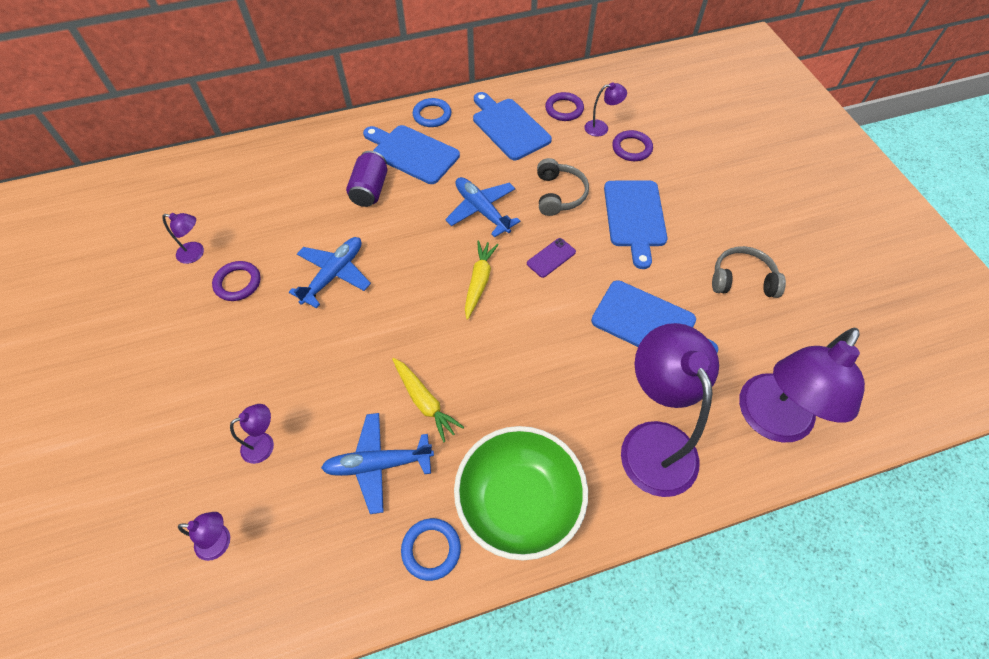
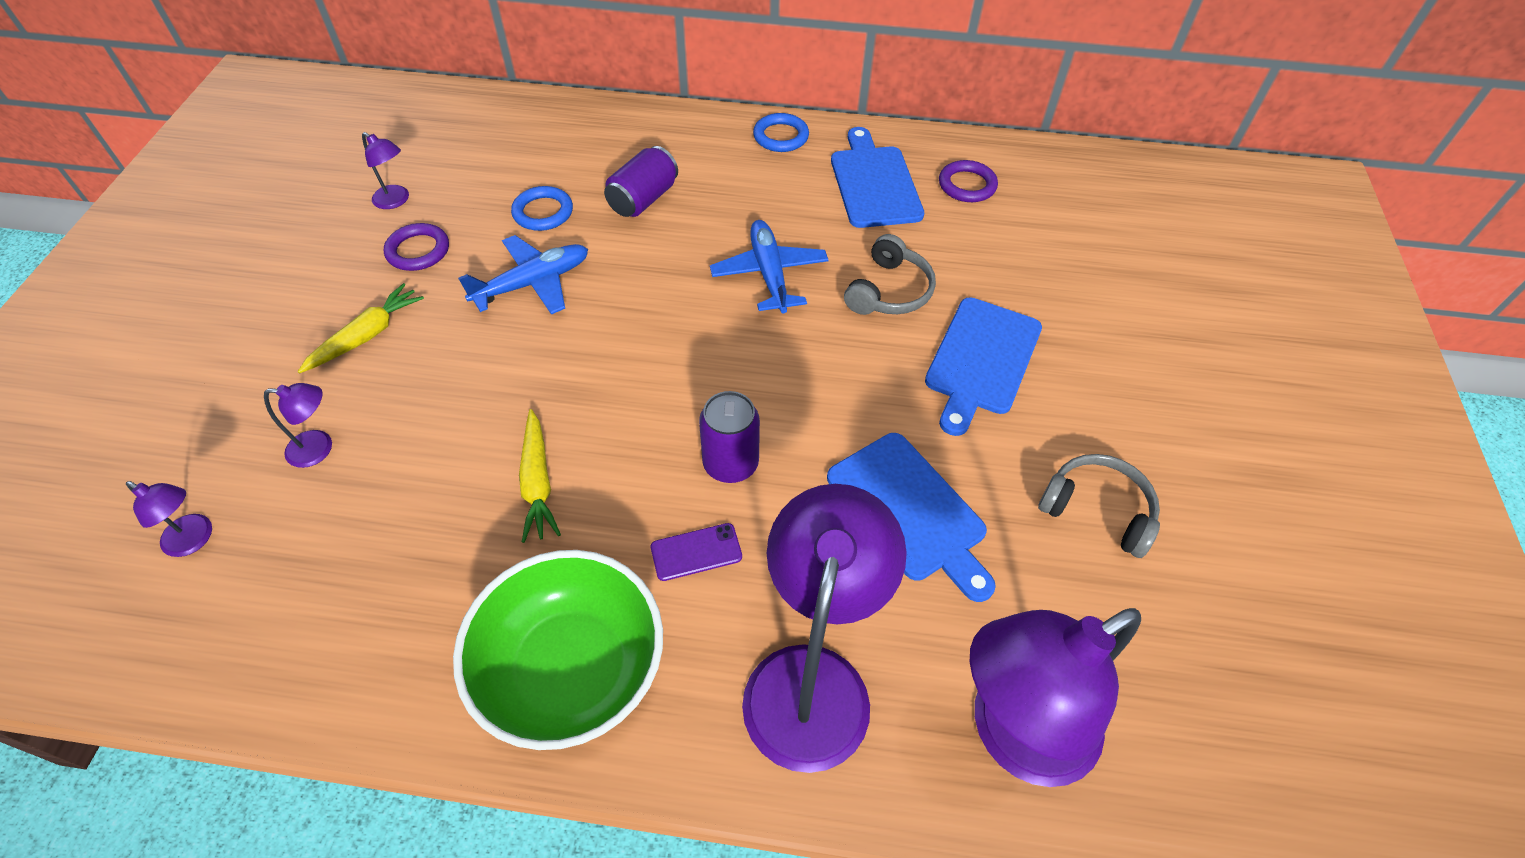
camera: 25 degrees right, 5 degrees down
blue plane [321,413,434,514] -> none
blue cutting board [363,125,460,184] -> none
blue ring [401,518,461,581] -> blue ring moved to [511,186,573,231]
yellow carrot [465,241,499,320] -> yellow carrot moved to [297,283,424,374]
purple phone [527,238,576,278] -> purple phone moved to [651,523,742,581]
purple lamp [585,82,627,137] -> none
purple ring [612,130,653,161] -> none
none -> purple can [699,391,760,483]

